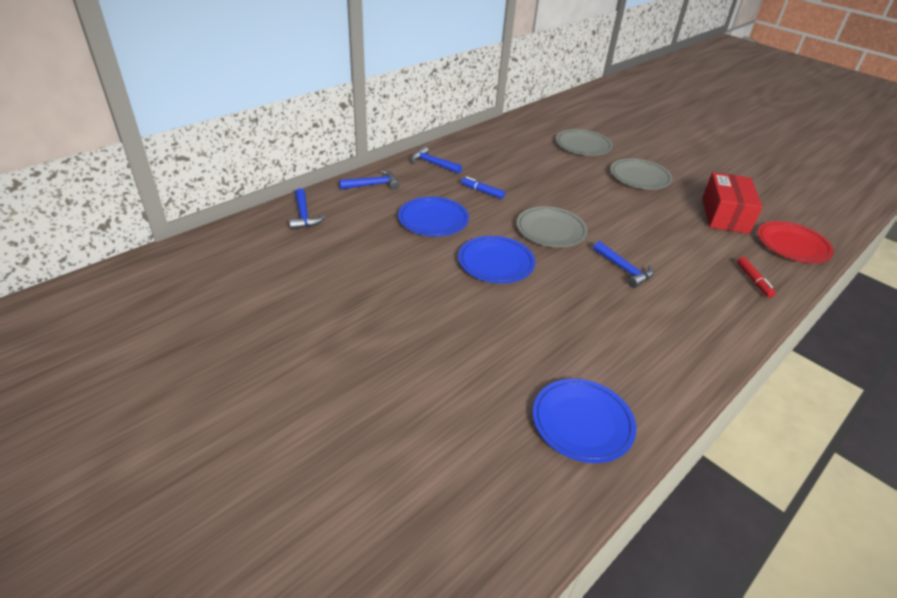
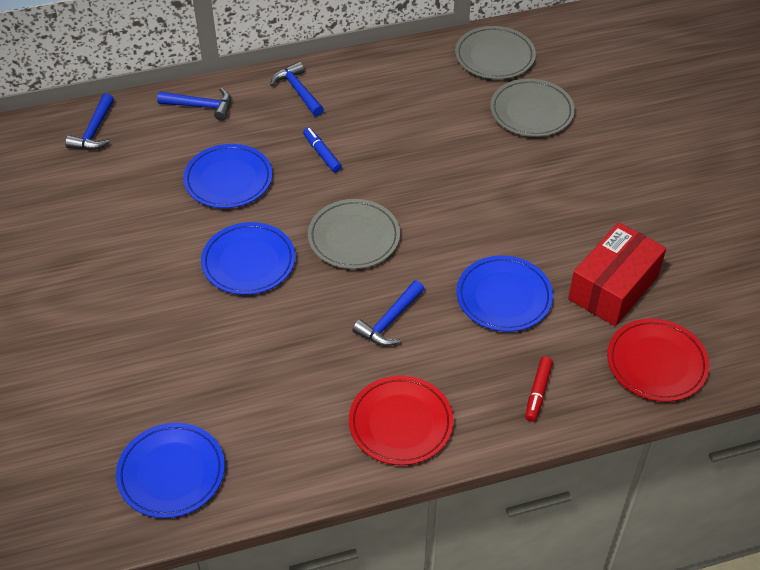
camera: 30 degrees right, 10 degrees up
blue hammer [593,241,654,288] -> blue hammer turned 45 degrees clockwise [353,280,424,346]
grey plate [610,158,673,189] -> grey plate moved to [455,26,536,79]
none -> red plate [349,376,453,465]
none -> blue plate [456,256,553,332]

